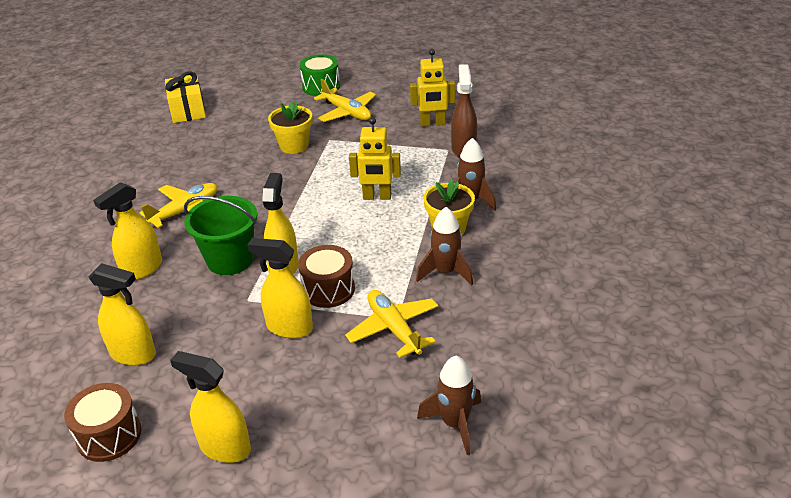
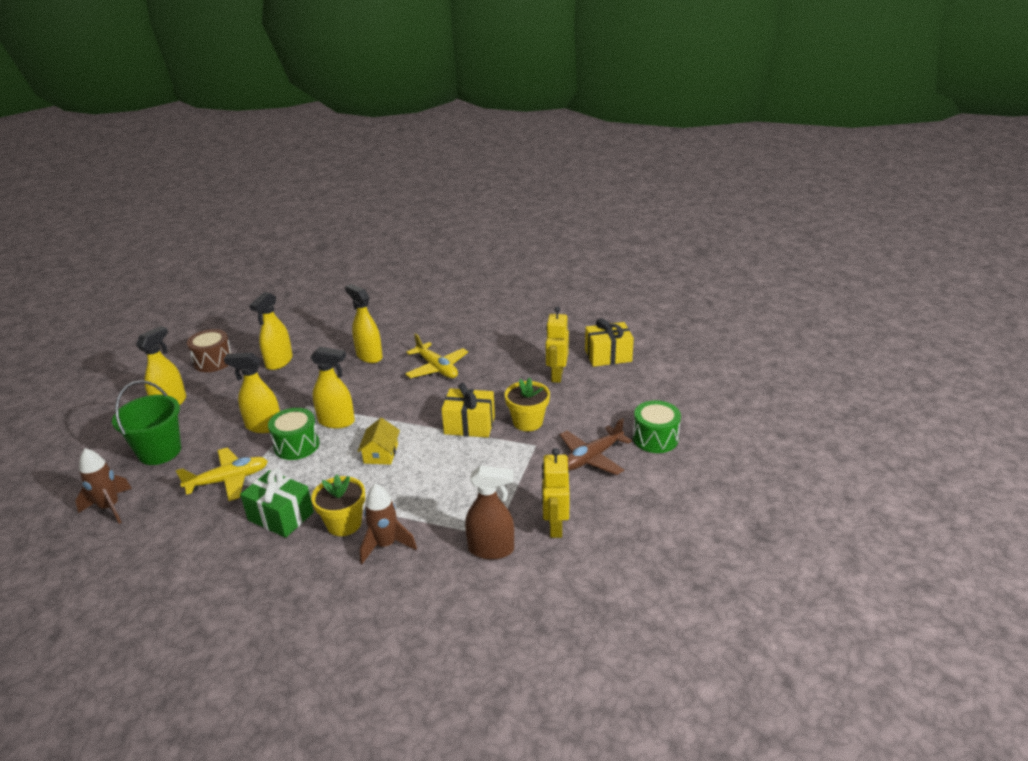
camera: 95 degrees right, 5 degrees down
green bucket [184,196,257,275] -> green bucket moved to [112,380,181,465]
yellow spray bottle [247,238,313,338] -> yellow spray bottle turned 105 degrees counterclockwise [224,353,280,433]
brown drum [298,245,355,308] -> green drum [268,408,320,460]
yellow plane [314,79,376,122] -> brown plane [560,418,632,475]
yellow robot [349,117,401,200] -> yellow robot moved to [546,306,569,383]
brown rocket [416,207,473,285] -> green gift [240,468,314,538]
none -> yellow house [357,418,400,465]
none -> yellow gift [441,383,495,438]

